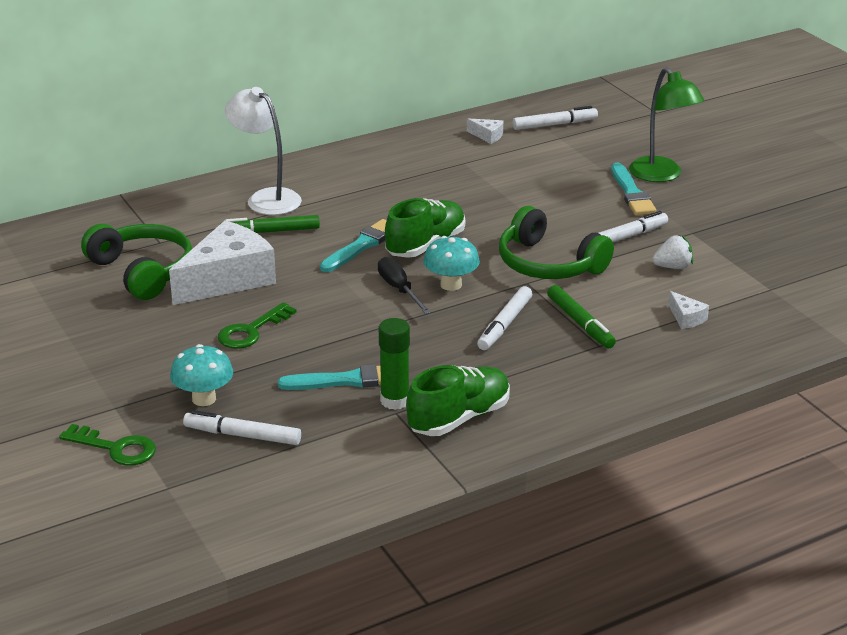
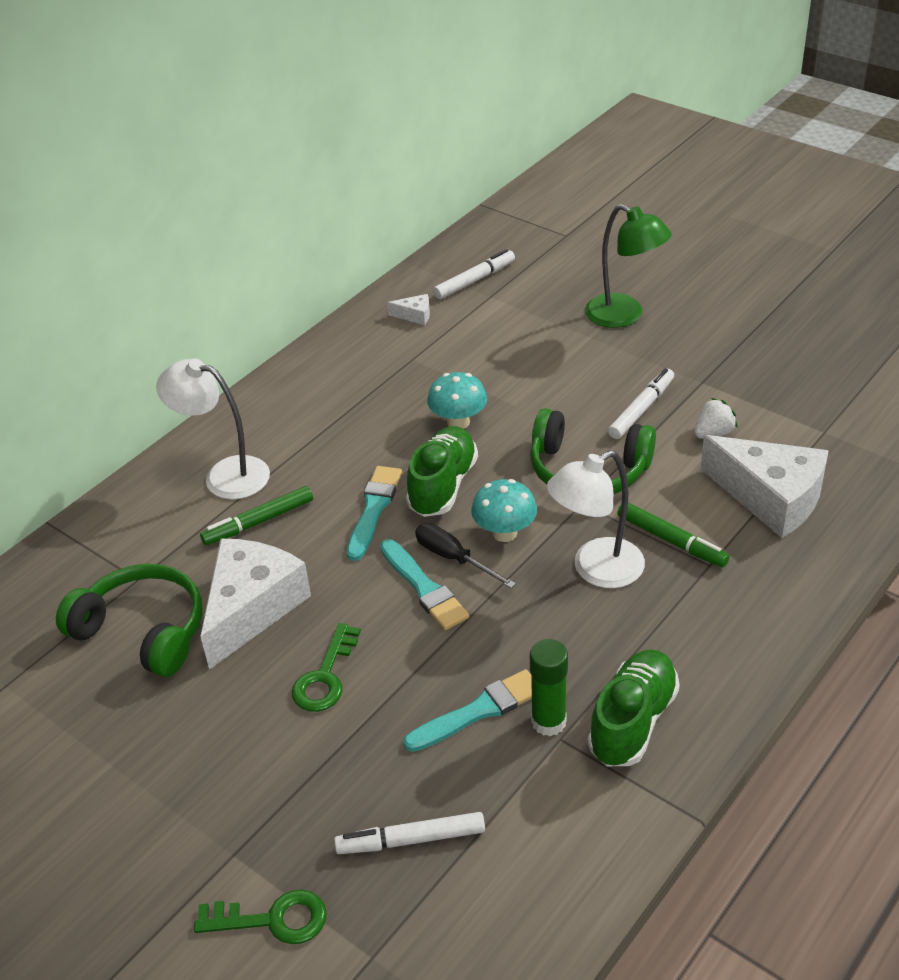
camera: 20 degrees left, 10 degrees up
turquoise mushroom [170,344,233,406] -> turquoise mushroom moved to [427,372,487,429]
white marker [477,286,532,350] -> white lamp [547,450,645,588]
turquoise brush [611,163,656,215] -> turquoise brush moved to [380,539,469,630]
white cheese [668,291,709,329] -> white cheese [700,435,829,538], size x2.45

